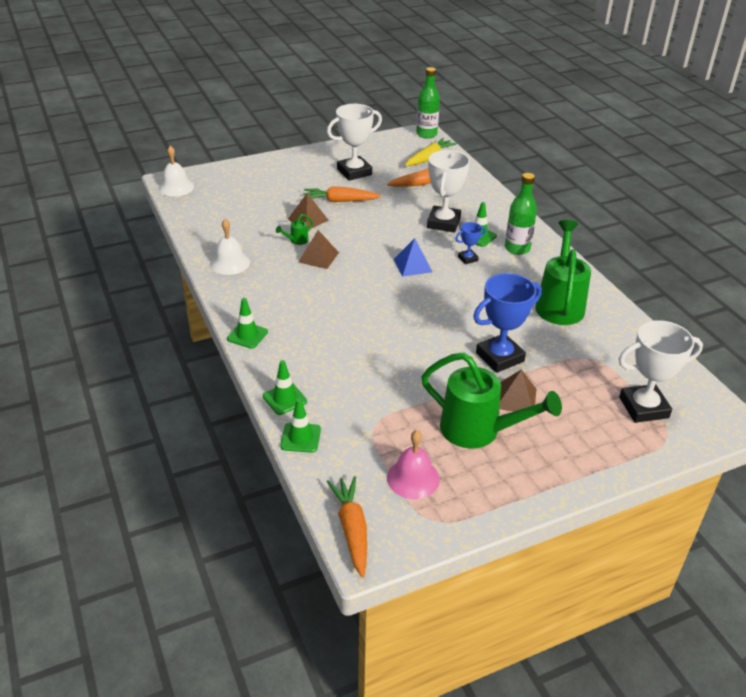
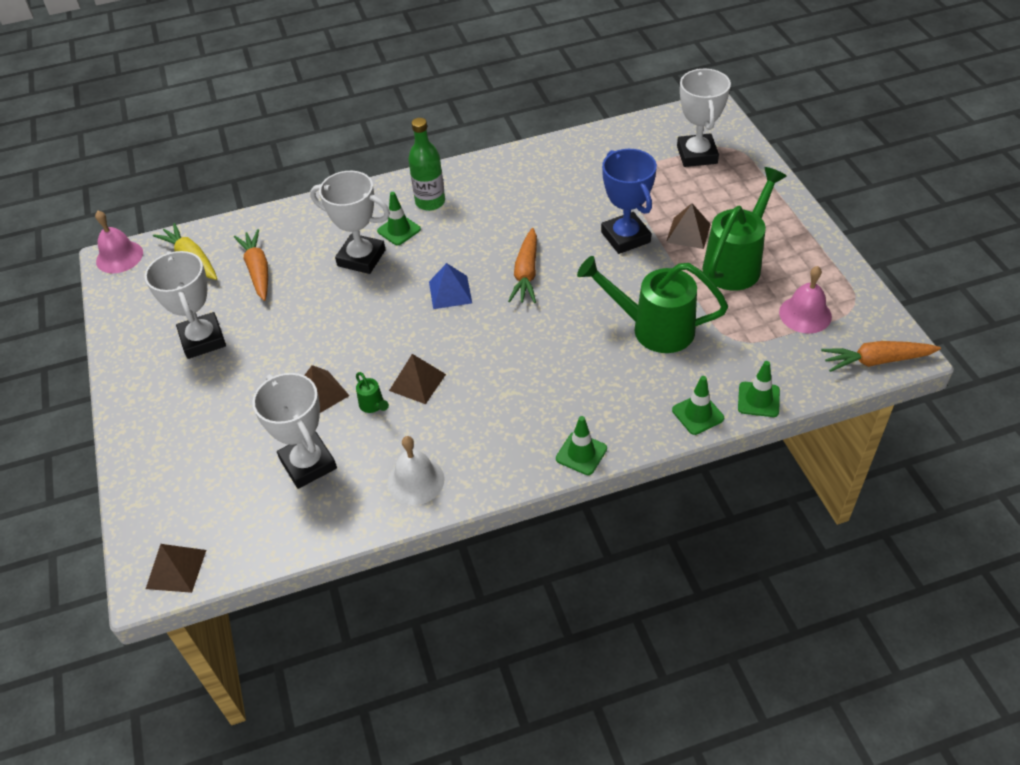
camera: 80 degrees left, 10 degrees up
white bell [159,146,194,197] -> brown pyramid [146,544,206,593]
orange carrot [304,186,381,202] -> orange carrot moved to [508,228,537,303]
green bottle [416,67,440,138] -> pink bell [95,211,143,273]
blue trophy [455,222,486,264] -> none
green watering can [535,220,591,325] -> green watering can moved to [577,256,728,353]
none -> white trophy [252,373,337,489]

